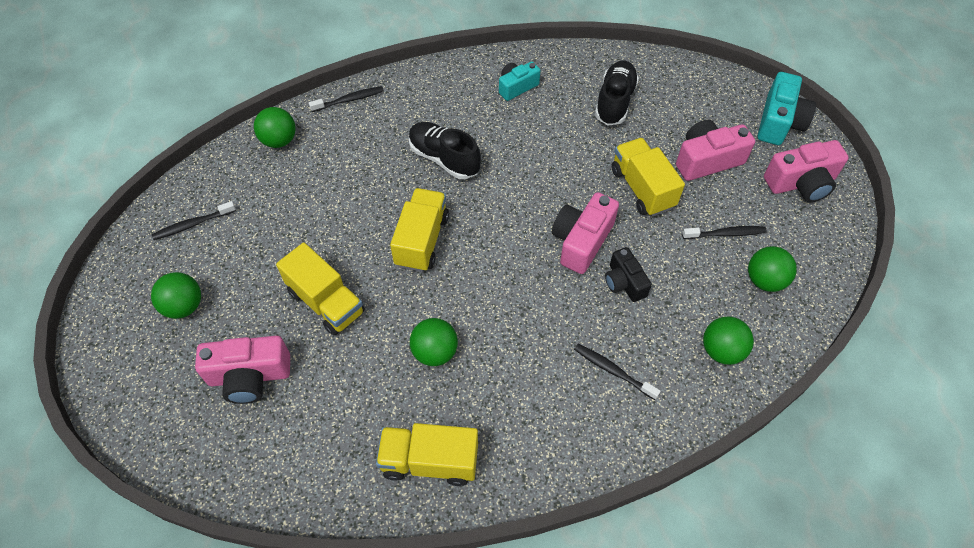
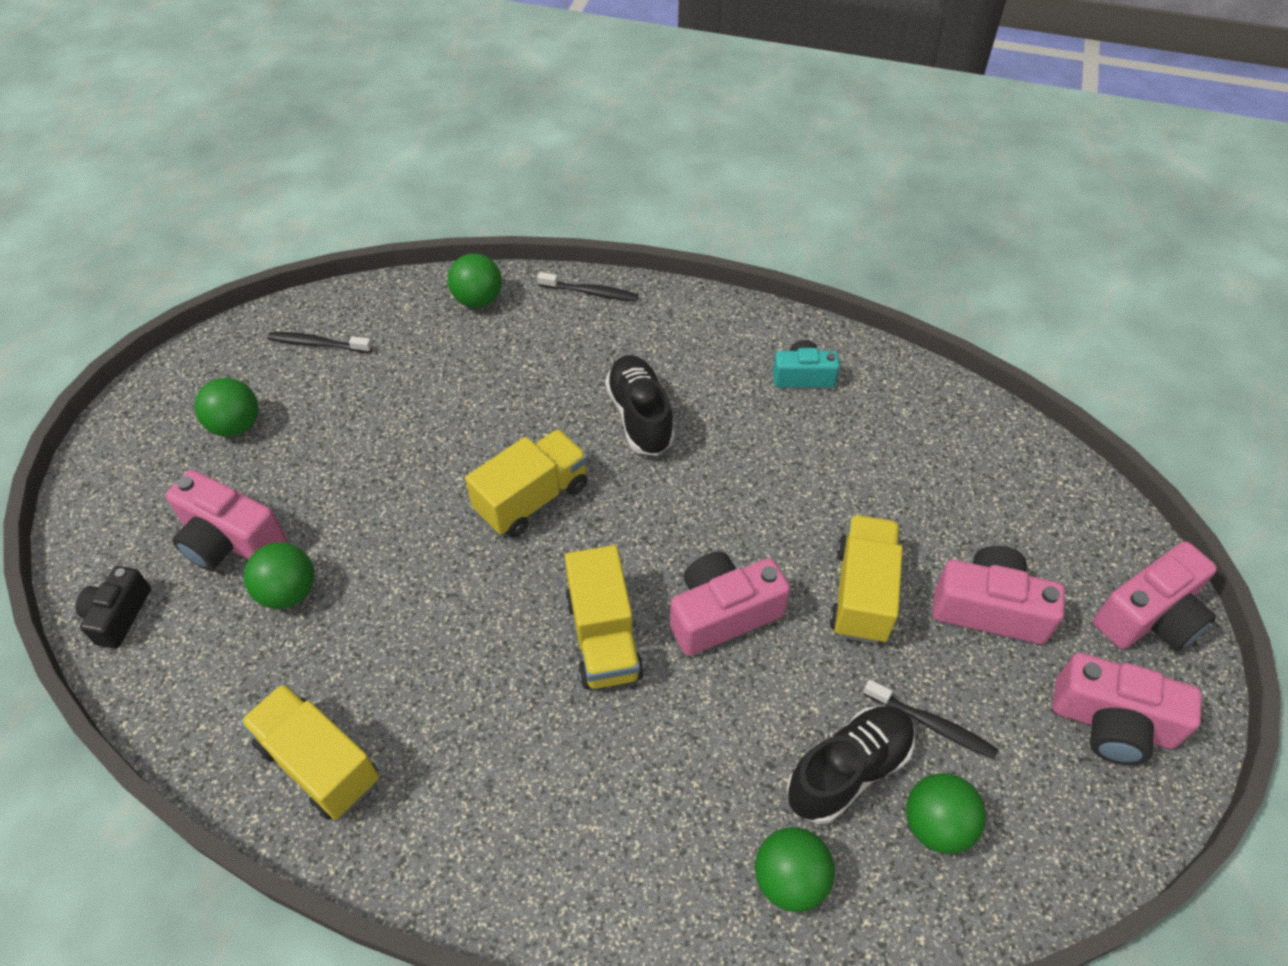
camera: 35 degrees right, 5 degrees down
yellow truck [276,243,365,335] -> yellow truck moved to [565,545,644,689]
green ball [410,318,458,366] -> green ball moved to [244,542,314,609]
black toothbrush [574,344,661,400] -> none
black shoe [595,60,639,126] -> black shoe moved to [786,706,915,824]
black camera [605,247,652,302] -> black camera moved to [76,566,151,649]
turquoise camera [758,72,816,145] -> pink camera [1093,541,1217,651]

